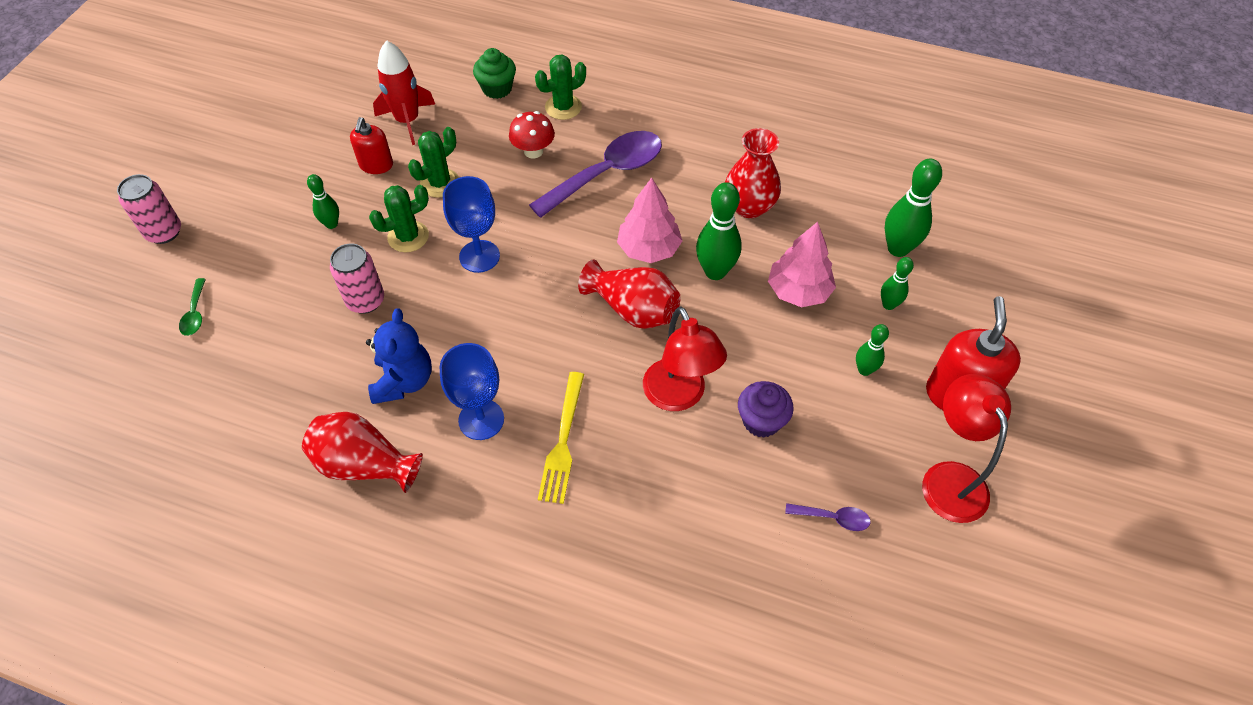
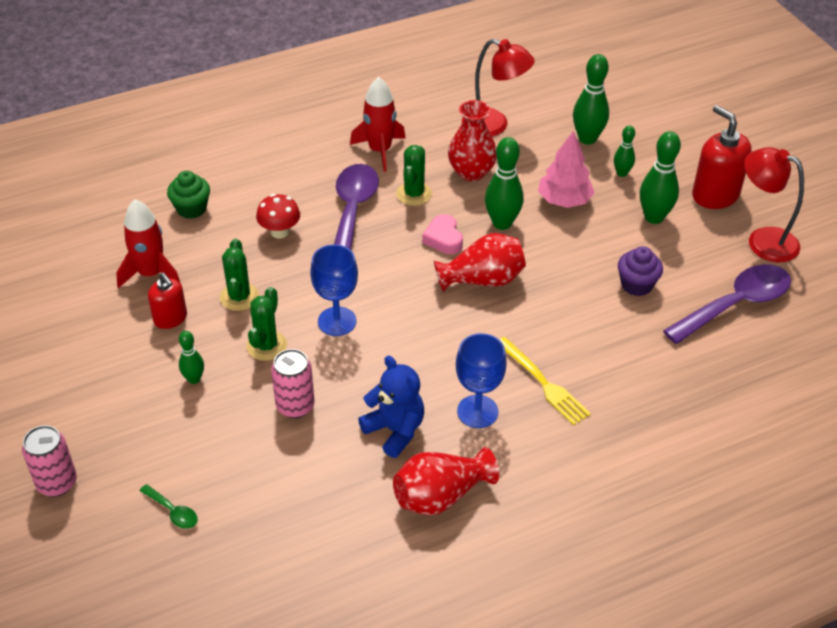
camera: 45 degrees left, 10 degrees down
green cactus [535,55,586,120] -> green cactus moved to [396,145,432,206]
pink tree [617,178,682,263] -> pink heart [422,214,463,254]
red lamp [643,306,727,411] -> red lamp moved to [462,39,535,136]
purple spoon [785,503,871,531] -> purple spoon [663,264,791,344], size x2.34
green bowling pin [856,324,889,376] -> green bowling pin [640,131,681,224], size x1.74
none -> red rocket [350,77,406,172]

